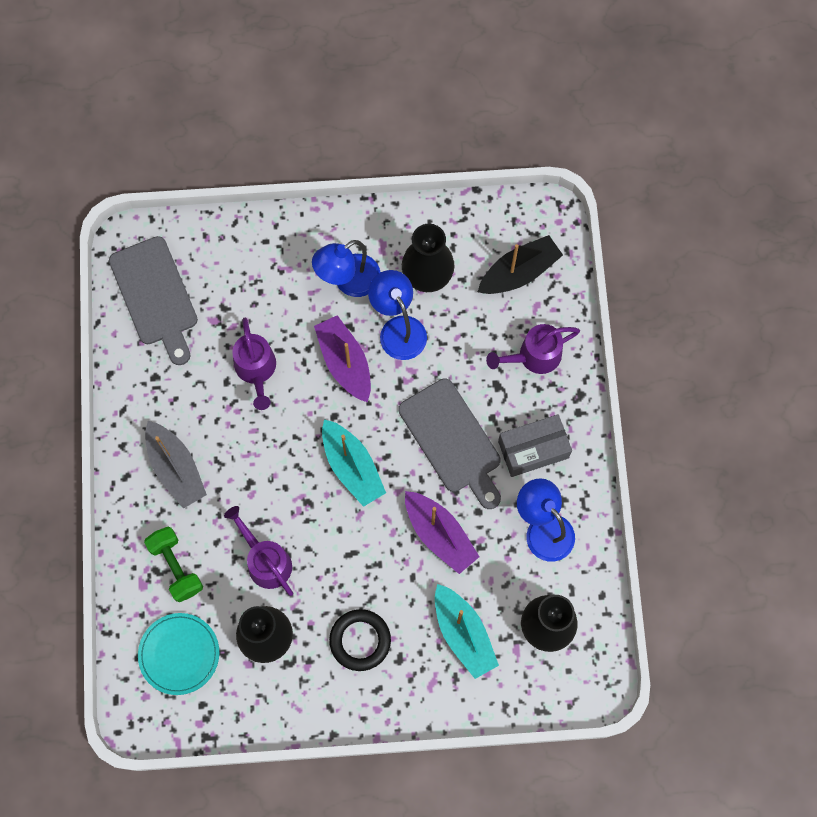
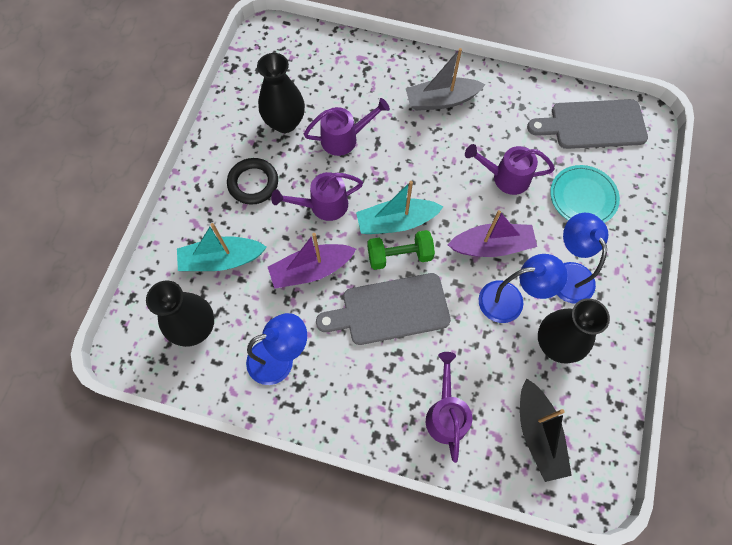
camera: 110 degrees right, 5 degrees down
turquoise plate [138,613,219,695] -> turquoise plate moved to [550,165,620,223]
green dumbbell [144,527,203,602] -> green dumbbell moved to [368,230,435,270]
grey box [498,414,572,477] -> none
none -> purple watering can [271,172,363,221]

